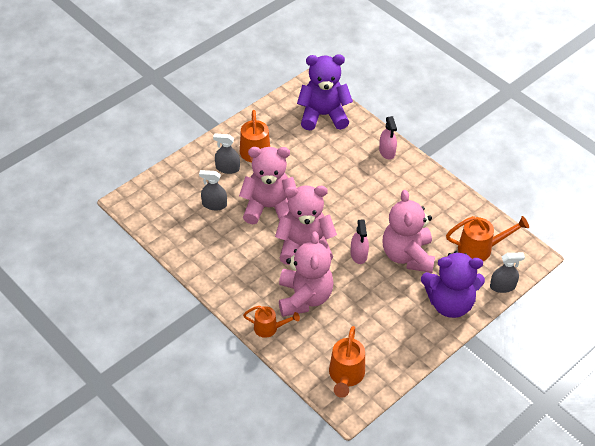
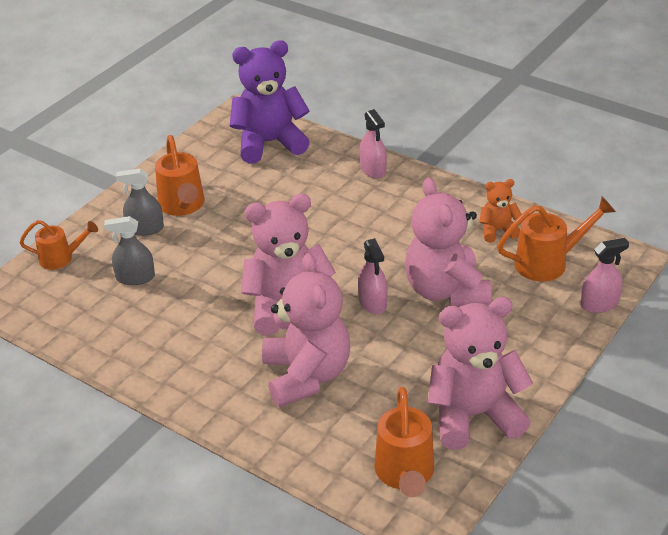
camera: 10 degrees left, 10 degrees down
pink teddy bear [239,147,296,224] -> pink teddy bear moved to [428,297,533,450]
orange watering can [243,306,300,338] -> orange watering can moved to [20,220,98,270]
purple teddy bear [421,251,485,318] -> none
grey spray bottle [490,253,525,293] -> pink spray bottle [581,238,629,313]
none -> orange teddy bear [479,179,521,243]

